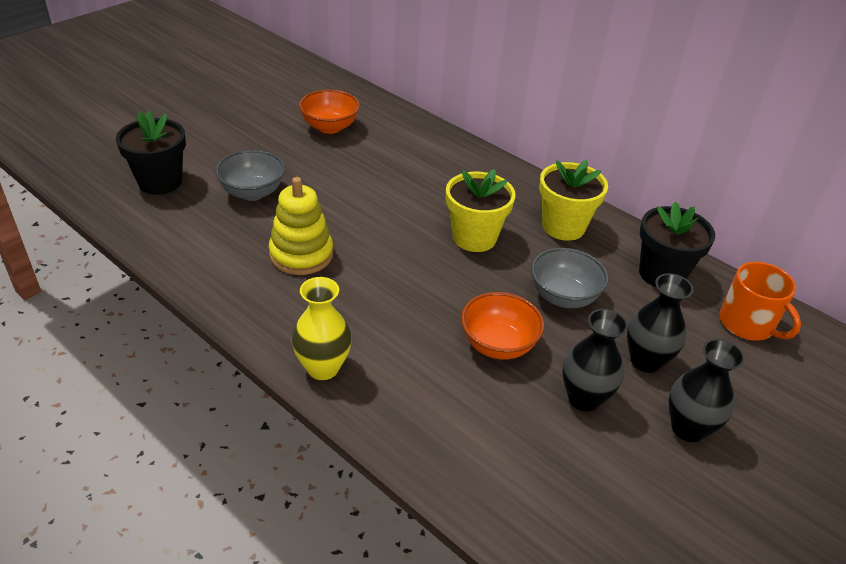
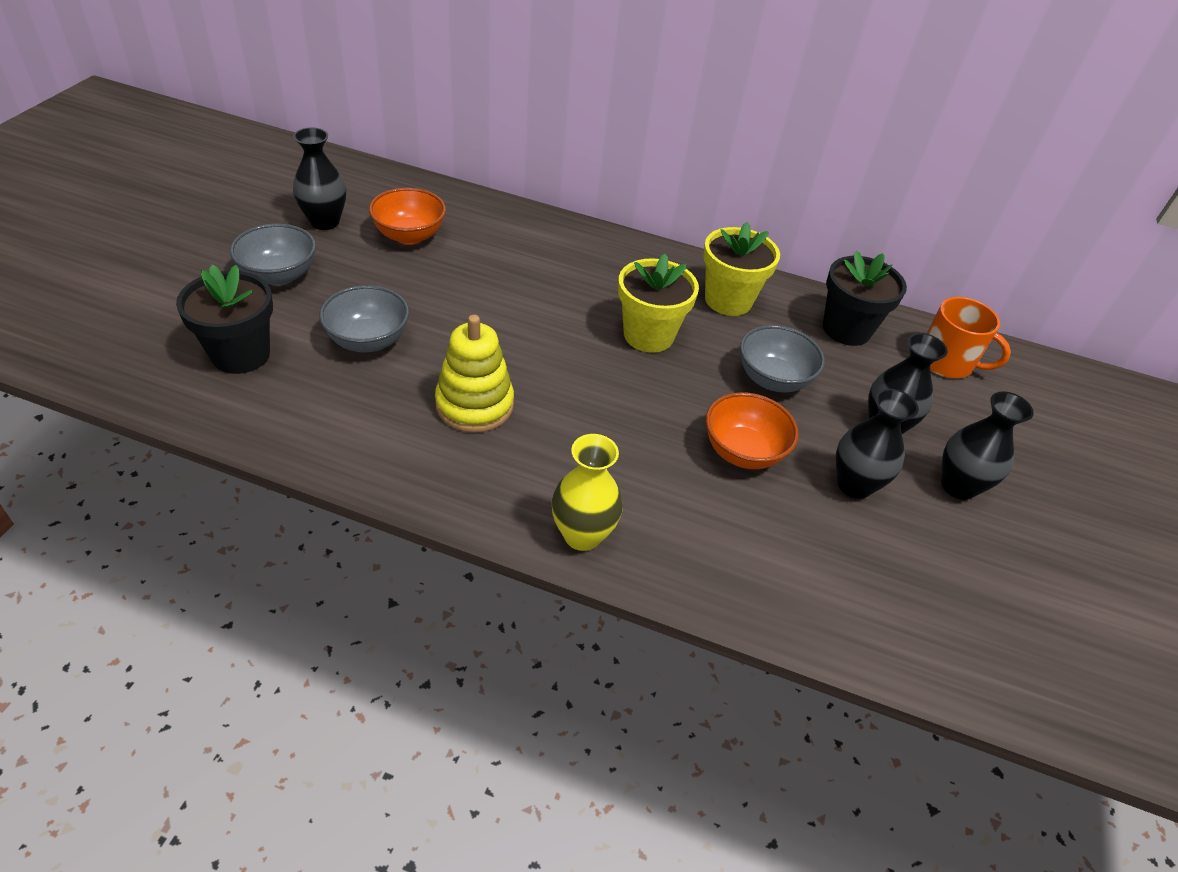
camera: 25 degrees left, 5 degrees up
none -> grey bowl [230,224,316,286]
none -> black vase [293,127,346,230]

